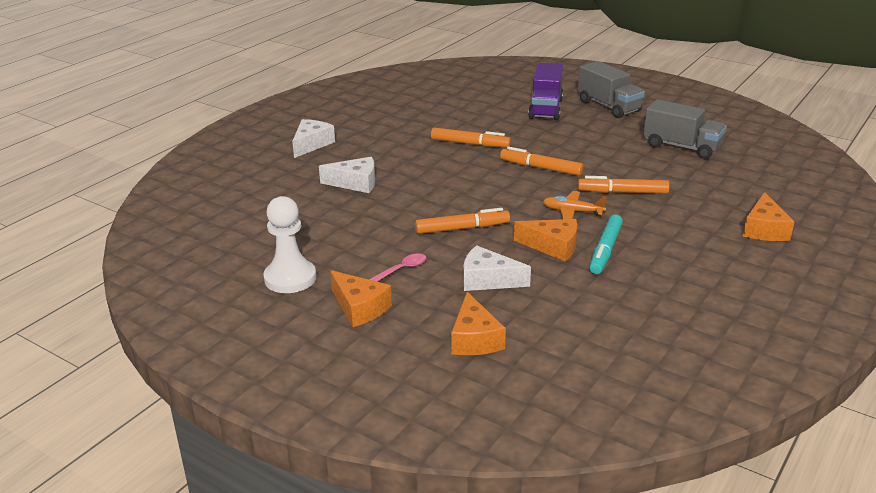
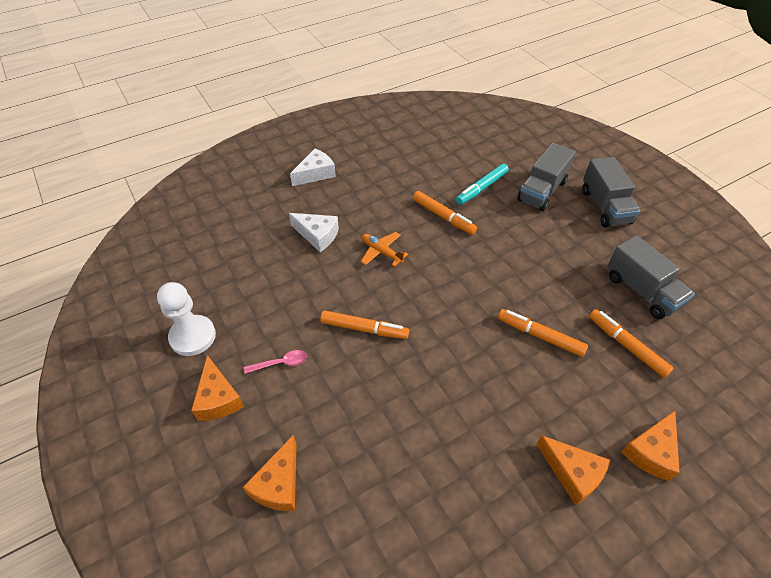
camera: 25 degrees right, 20 degrees up
white cheese [463,245,531,291] -> none
orange marker [500,147,583,176] -> orange marker moved to [589,309,674,378]
orange cheese [514,219,577,262] -> orange cheese moved to [536,435,610,505]
purple truck [528,63,563,120] -> grey truck [517,143,576,211]
orange plane [543,191,607,219] -> orange plane moved to [361,232,409,267]
turquoise marker [589,215,623,274] -> turquoise marker moved to [456,164,509,205]

